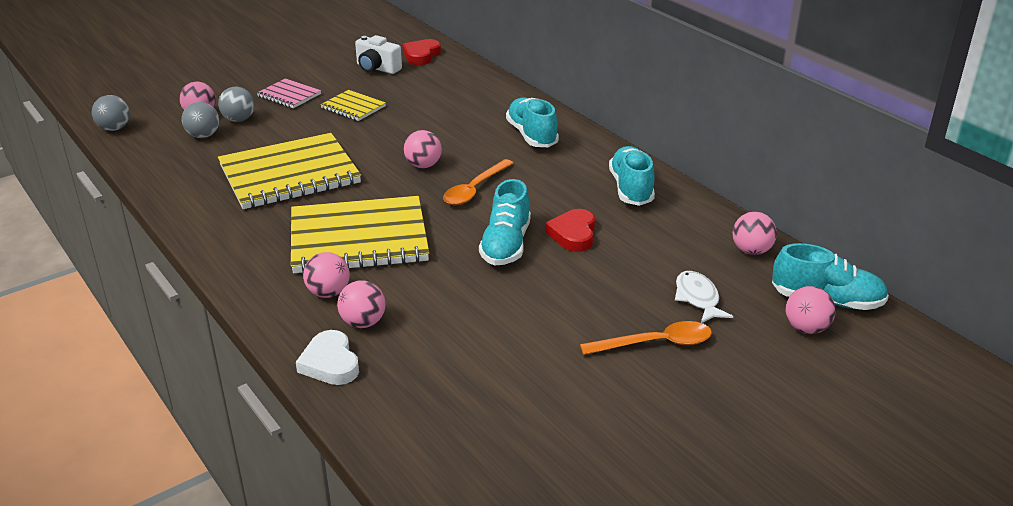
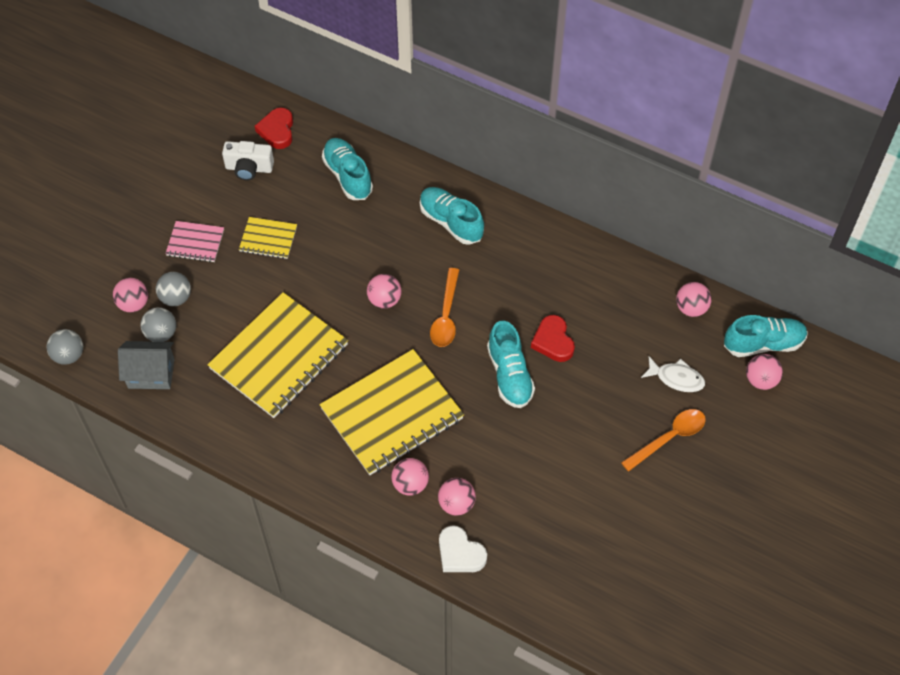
camera: 25 degrees left, 25 degrees up
turquoise shoe [609,146,655,206] -> turquoise shoe moved to [322,138,373,200]
white fish [675,271,733,323] -> white fish turned 150 degrees clockwise [641,356,705,392]
none -> grey house [118,341,175,389]

